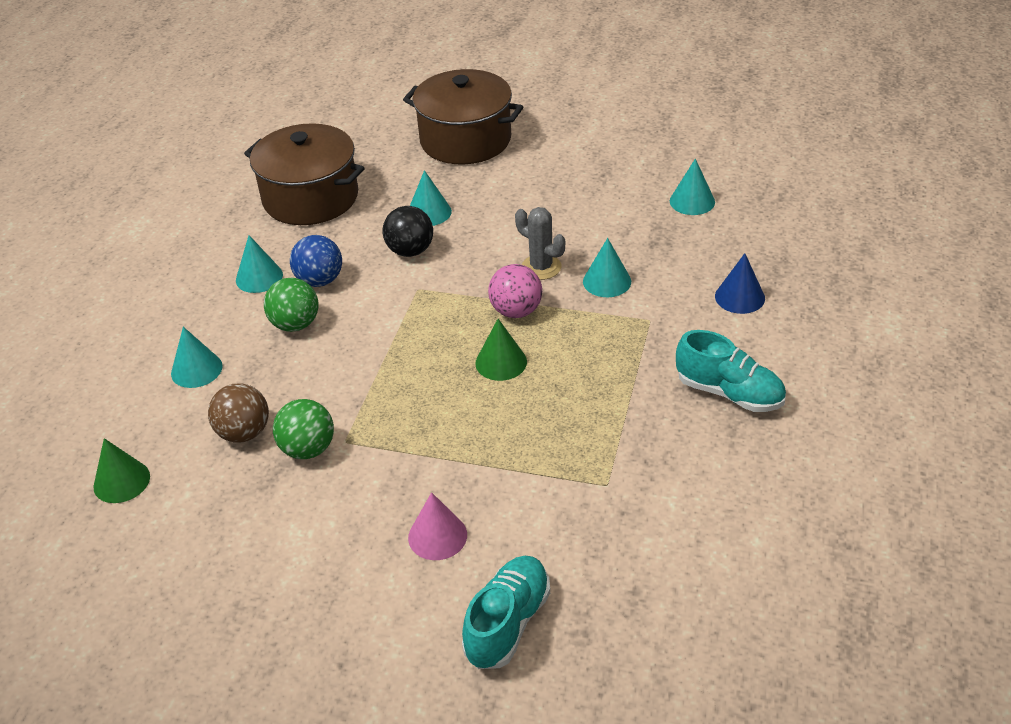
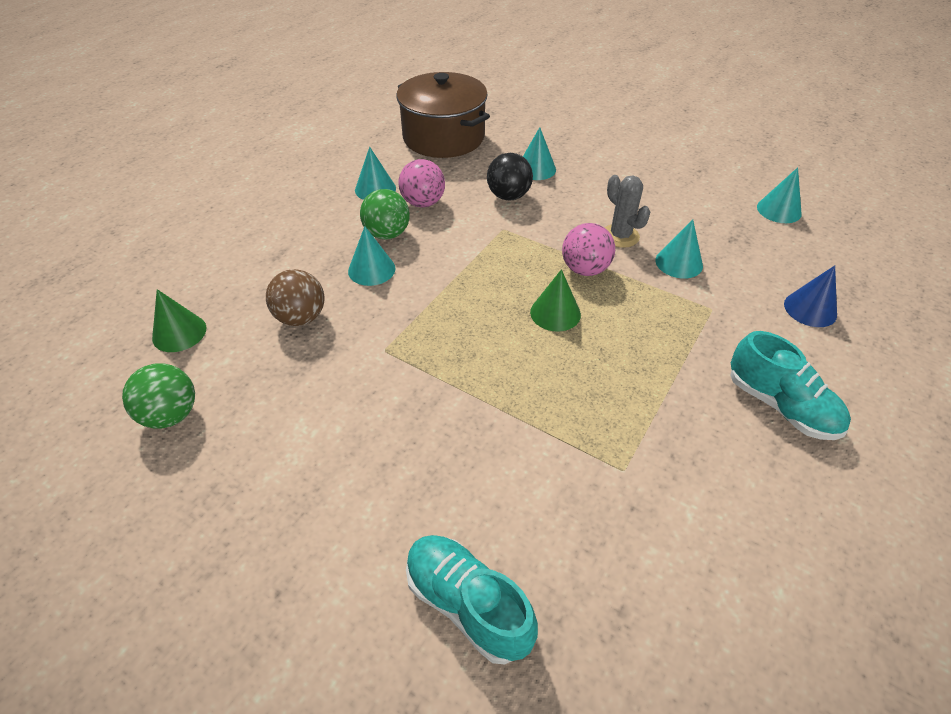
camera: 15 degrees right, 5 degrees up
turquoise cone [171,327,223,388] -> turquoise cone moved to [348,226,396,286]
green ball [273,399,334,459] -> green ball moved to [122,363,195,429]
blue ball [290,235,342,287] -> pink ball [398,159,445,207]
brown pot [403,69,523,164] -> none
pink cone [408,492,467,560] -> none
turquoise shoe [462,556,550,669] -> turquoise shoe turned 90 degrees counterclockwise [406,535,538,665]

